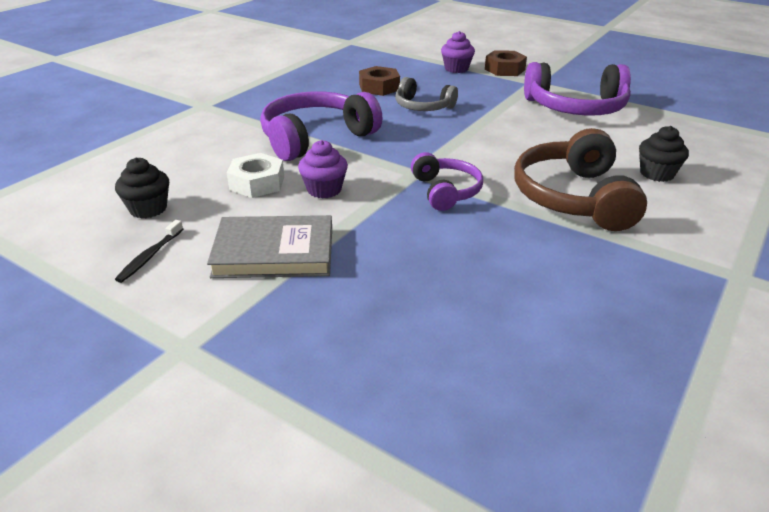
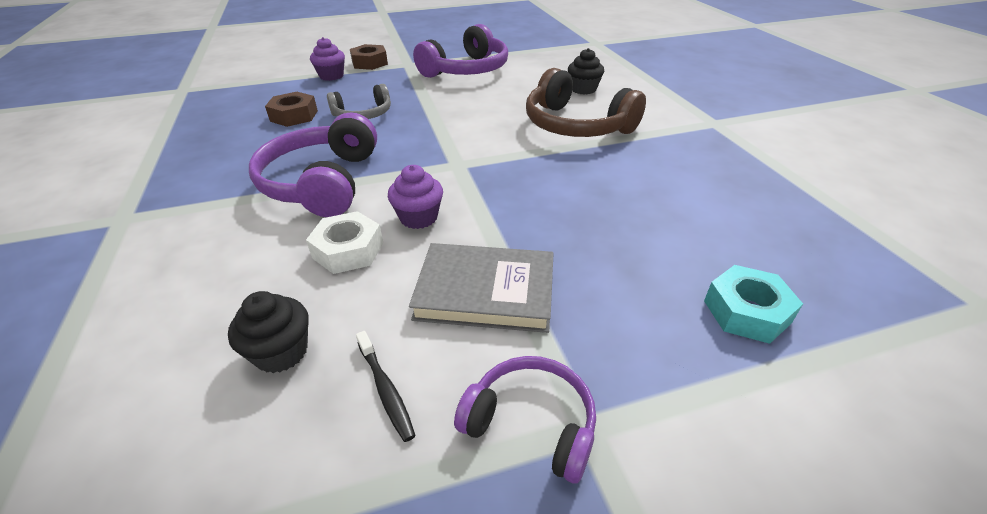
camera: 50 degrees left, 5 degrees up
grey book [207,215,332,278] -> grey book turned 60 degrees clockwise [409,243,553,333]
purple headphones [411,152,483,211] -> purple headphones moved to [454,356,596,484]
none -> turquoise nut [704,265,803,344]

